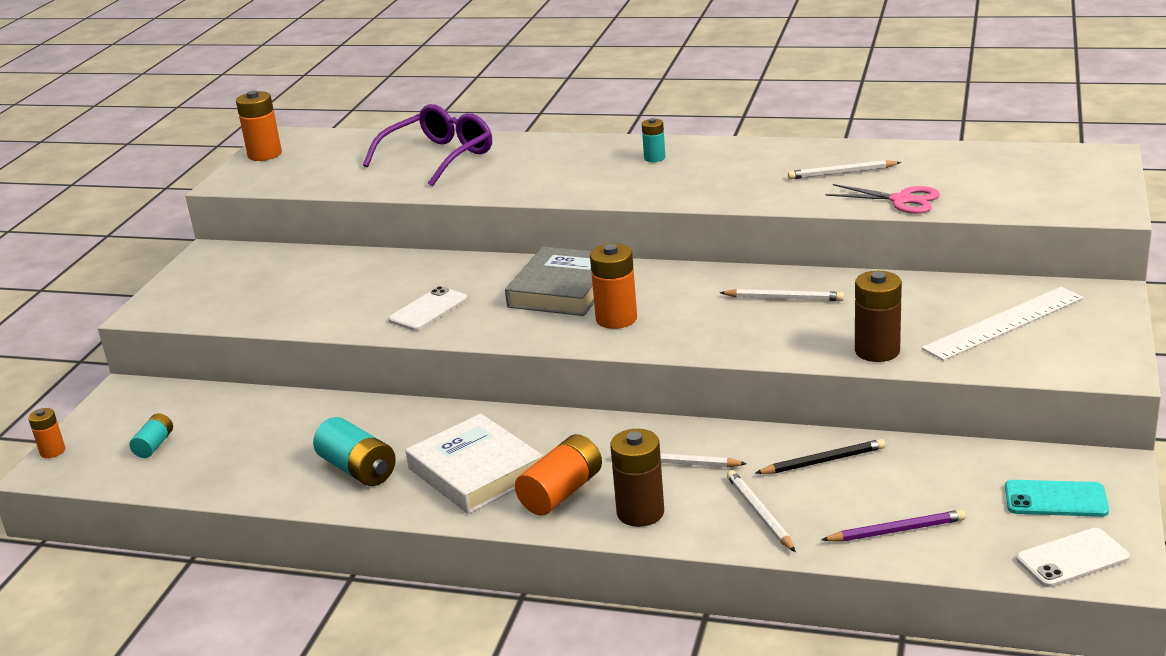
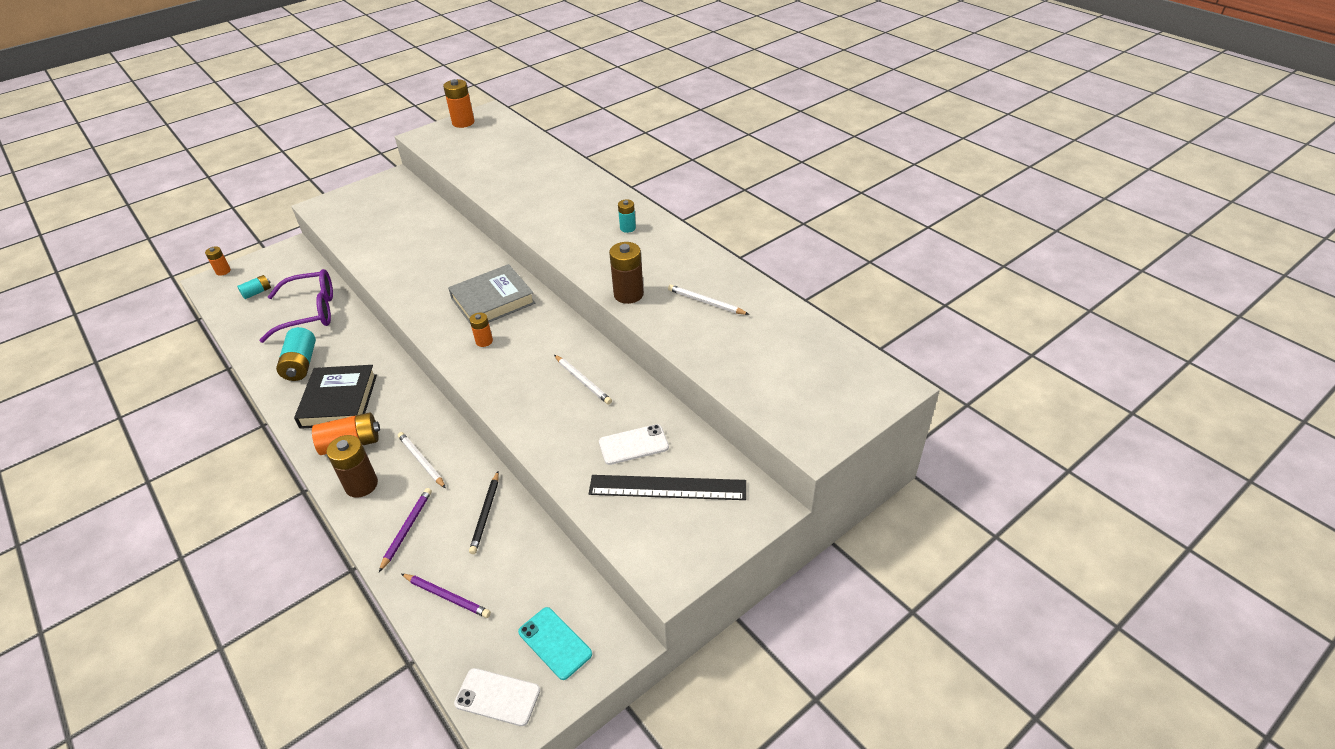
camera: 35 degrees right, 15 degrees up
purple glasses [363,104,492,187] -> purple glasses moved to [259,269,333,343]
white phone [389,286,468,331] -> white phone moved to [599,424,669,465]
white book [406,414,543,514] -> black book [294,365,377,429]
orange battery [590,244,637,329] -> orange battery [470,313,493,347], size x0.59
white pencil [727,470,796,552] -> purple pencil [379,488,432,572]
black pencil [755,439,885,474] -> black pencil turned 75 degrees clockwise [469,471,499,554]
pink scissors [826,184,940,214] -> none
brown battery [855,271,902,362] -> brown battery moved to [609,242,644,304]
white ruler [922,287,1084,361] -> black ruler [589,475,746,500]

